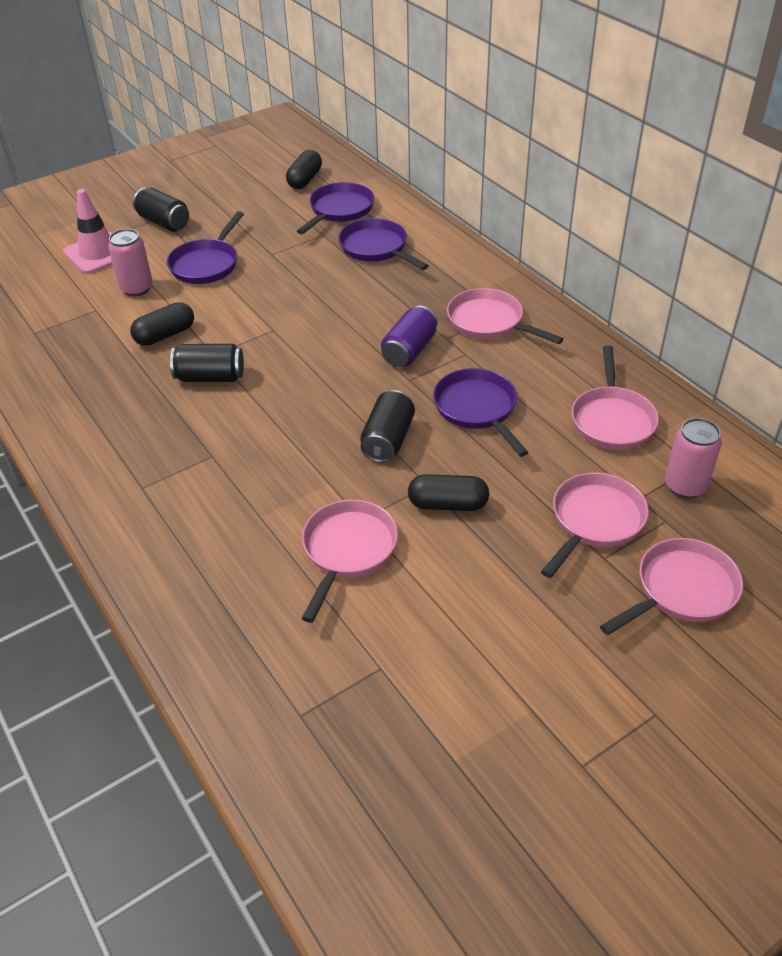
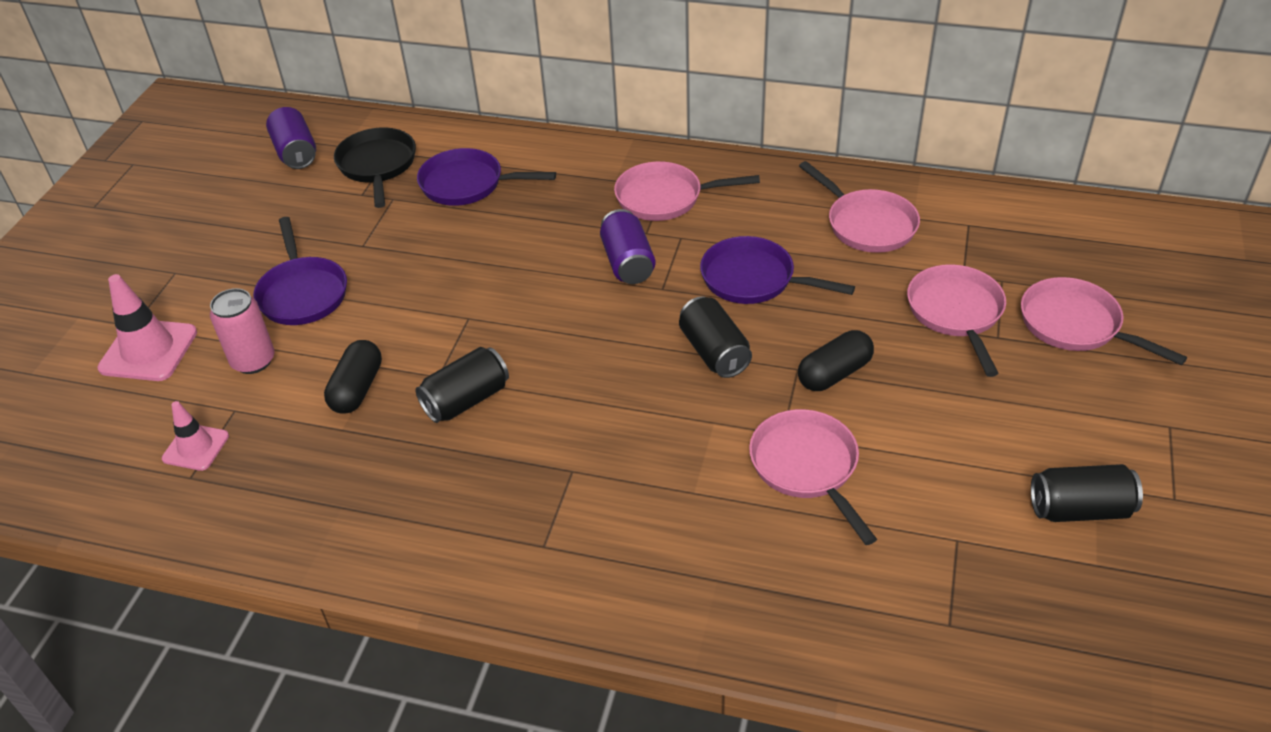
camera: 40 degrees left, 0 degrees up
black can [133,188,189,232] -> black can moved to [1031,464,1143,522]
black capsule [286,150,322,189] -> purple can [266,107,316,169]
purple pan [297,182,375,234] -> black pan [334,127,416,208]
pink pan [600,538,743,635] -> pink pan turned 60 degrees counterclockwise [1021,277,1187,365]
pink can [665,418,722,498] -> none
none -> pink traffic cone [162,401,229,471]

